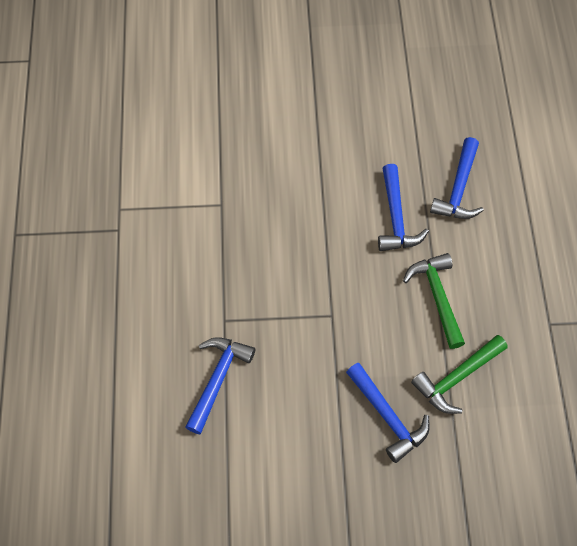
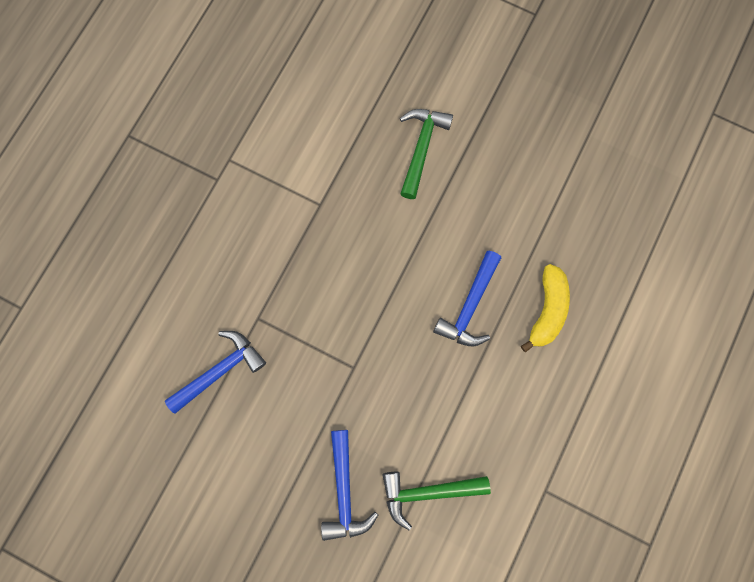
camera: 30 degrees right, 15 degrees up
green hammer [403,253,465,349] -> green hammer moved to [400,109,453,199]
blue hammer [430,137,484,219] -> yellow banana [521,264,570,353]

